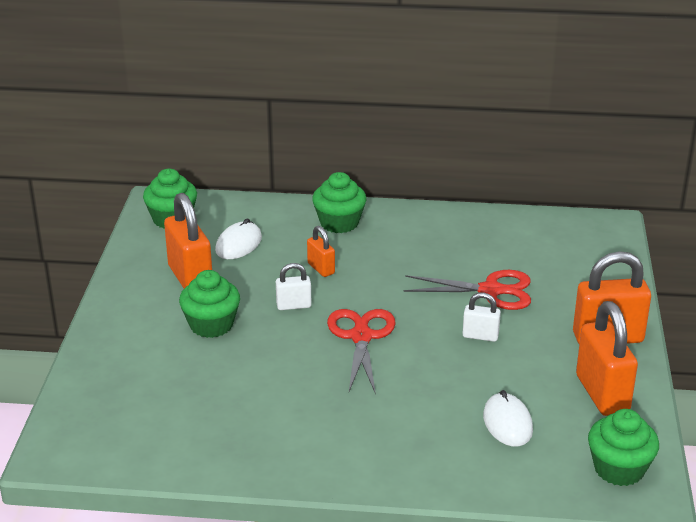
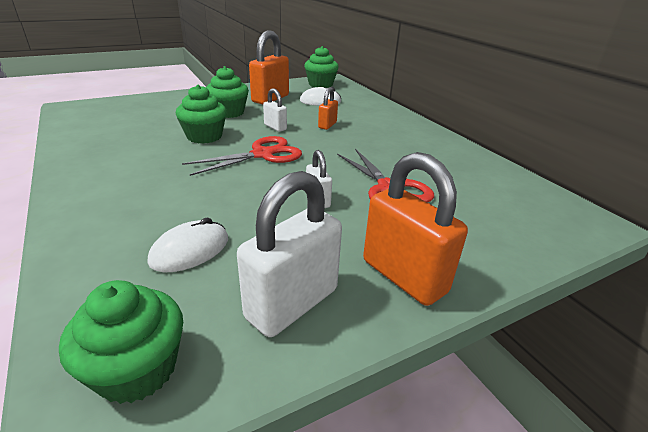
camera: 55 degrees right, 0 degrees up
green cupcake [312,172,366,233] -> green cupcake moved to [176,85,226,144]
orange padlock [576,301,638,416] -> white padlock [237,171,342,337]

